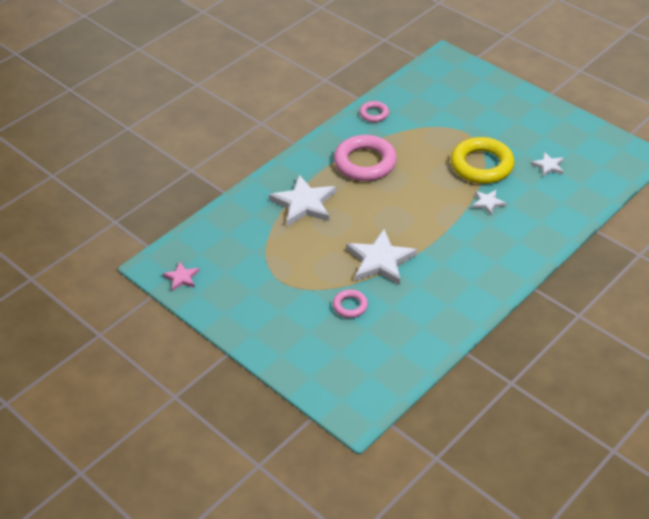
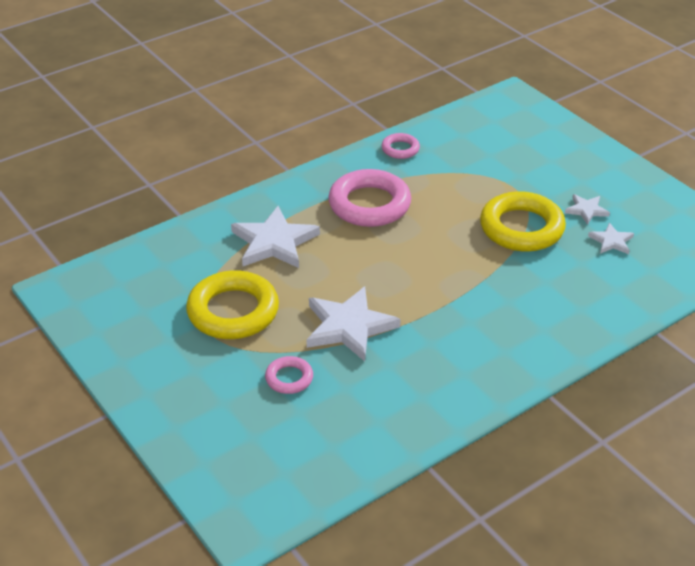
camera: 10 degrees right, 5 degrees down
pink star [163,261,199,291] -> none
white star [472,190,507,215] -> white star moved to [565,194,610,225]
none -> yellow ring [186,270,279,339]

